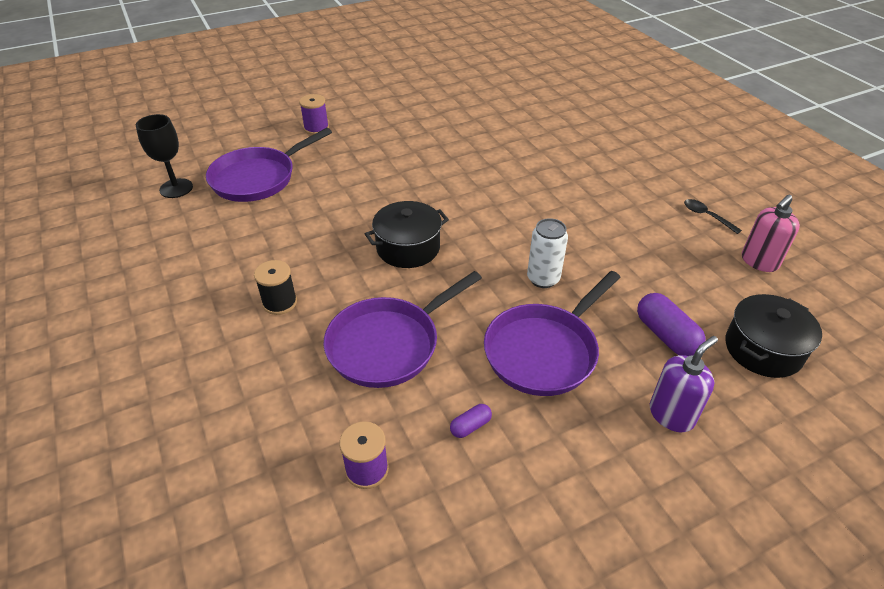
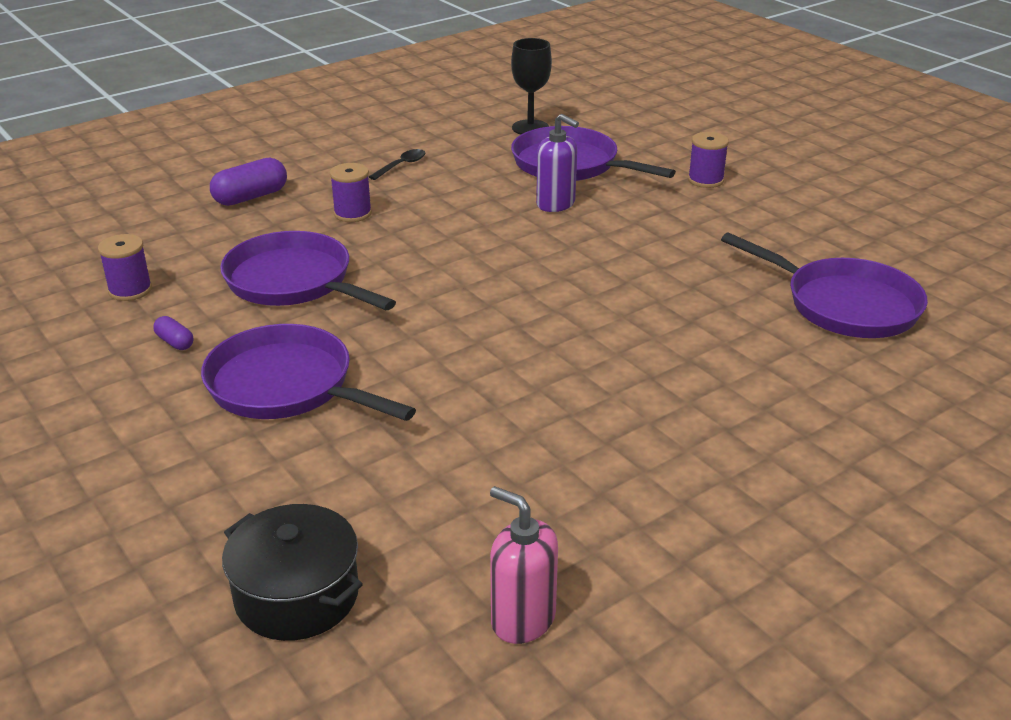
camera: 80 degrees right, 10 degrees down
black spool [254,260,297,315] -> purple spool [330,163,372,222]
black pot [365,201,449,268] -> none
white can [527,218,568,288] -> none
purple capsule [637,293,706,356] -> purple capsule moved to [210,158,287,206]
purple soap dispenser [650,336,718,432] -> purple soap dispenser moved to [536,114,579,212]
black spoon [684,199,742,234] -> black spoon moved to [369,149,426,180]
none -> purple pan [721,232,928,338]

